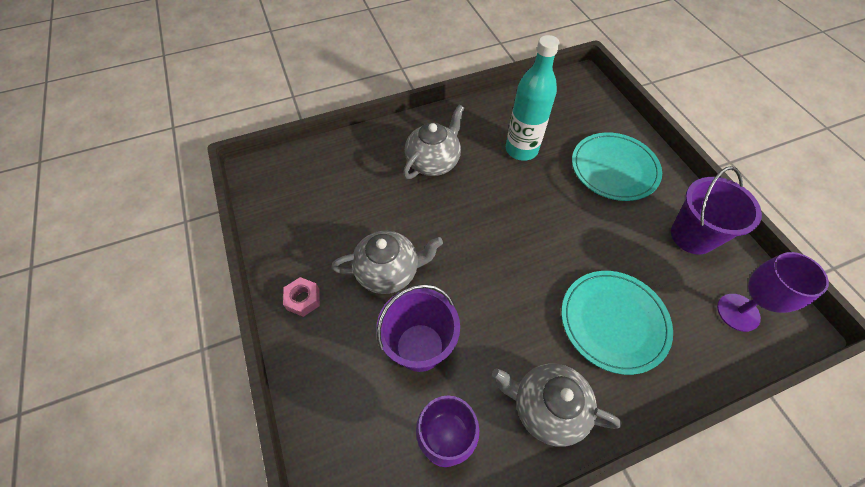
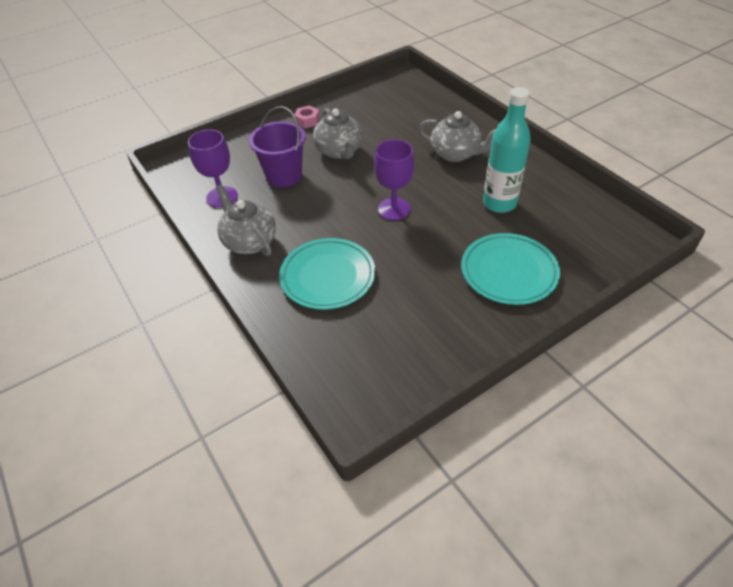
camera: 80 degrees right, 10 degrees down
grey teapot [492,363,622,447] -> grey teapot turned 45 degrees counterclockwise [216,185,276,256]
purple bucket [671,166,762,254] -> none
purple goblet [717,252,829,332] -> purple goblet moved to [374,140,415,220]

